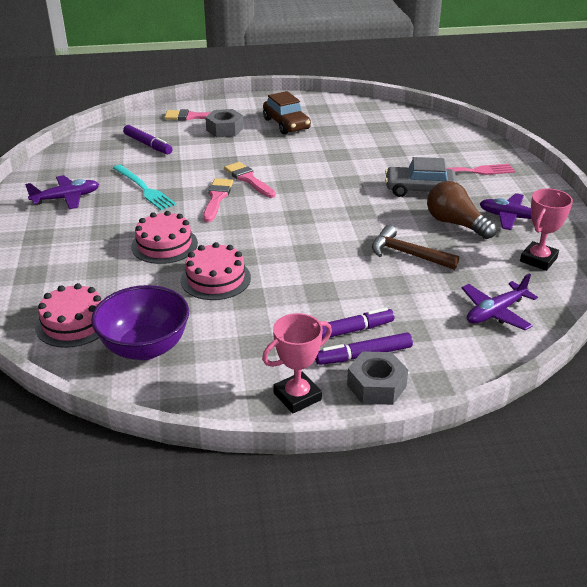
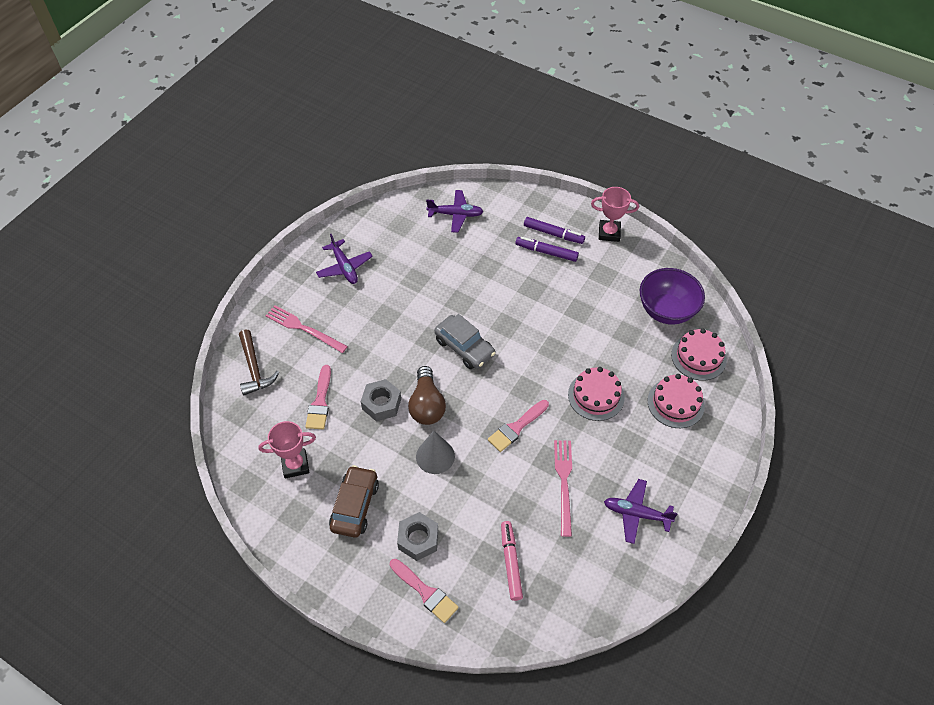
camera: 140 degrees left, 20 degrees up
turquoise fork [113,165,176,210] -> pink fork [554,440,572,537]
purple marker [123,125,172,155] -> pink marker [501,521,523,601]
pink cake [181,242,251,300] -> pink cake moved to [648,374,705,428]
pink brush [224,162,276,198] -> pink brush moved to [305,365,331,429]
grey nut [347,351,408,405] -> grey nut moved to [361,379,401,422]
brown hammer [372,225,459,270] -> brown hammer moved to [239,329,279,395]
grey car [385,157,457,197] -> grey car moved to [434,314,495,369]
brown light bulb [427,181,497,239] -> brown light bulb moved to [408,366,446,425]
pink trophy [520,188,573,271] -> pink trophy moved to [258,421,316,479]
none -> grey cone [416,431,455,474]

